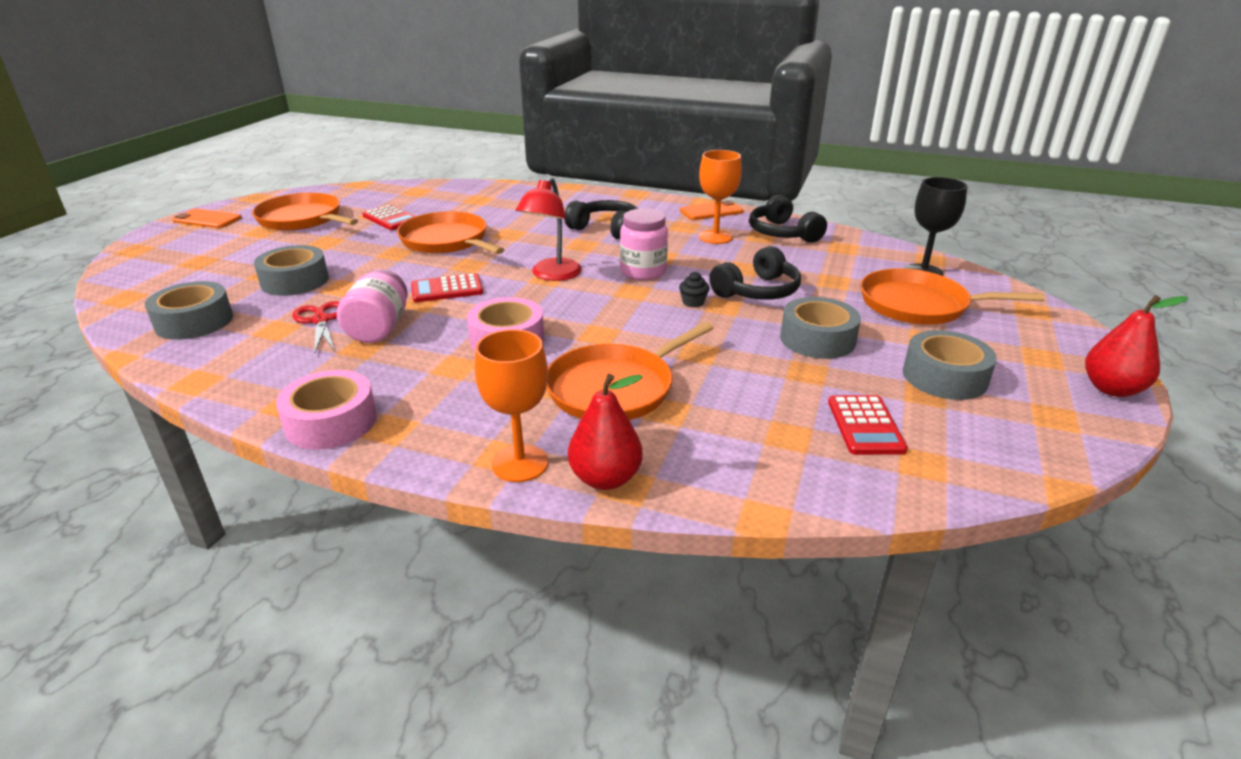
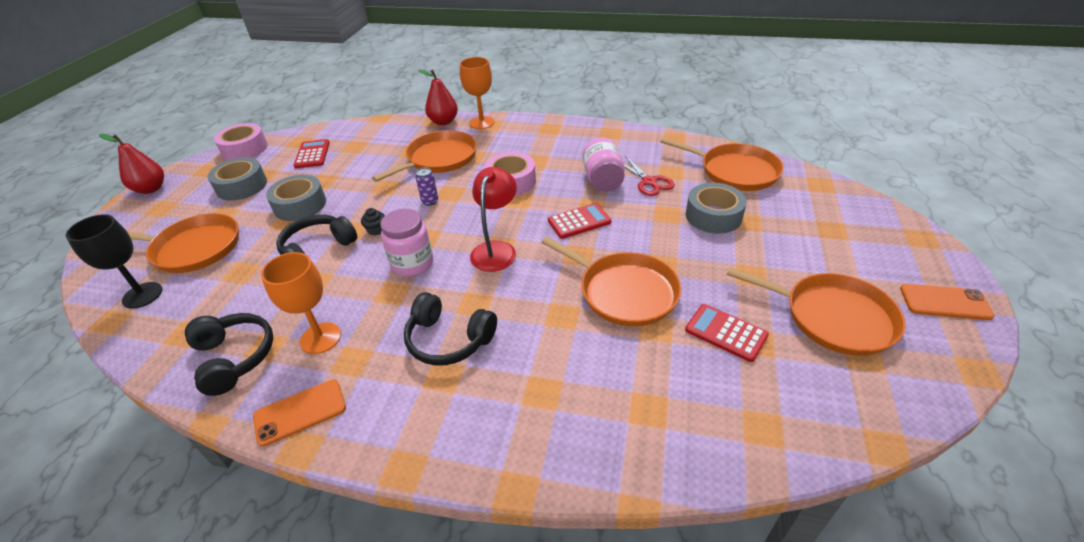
camera: 175 degrees right, 10 degrees up
grey tape [145,281,233,340] -> orange pan [660,137,784,191]
pink tape [276,370,377,450] -> pink tape moved to [214,123,268,160]
none -> purple can [415,167,438,206]

